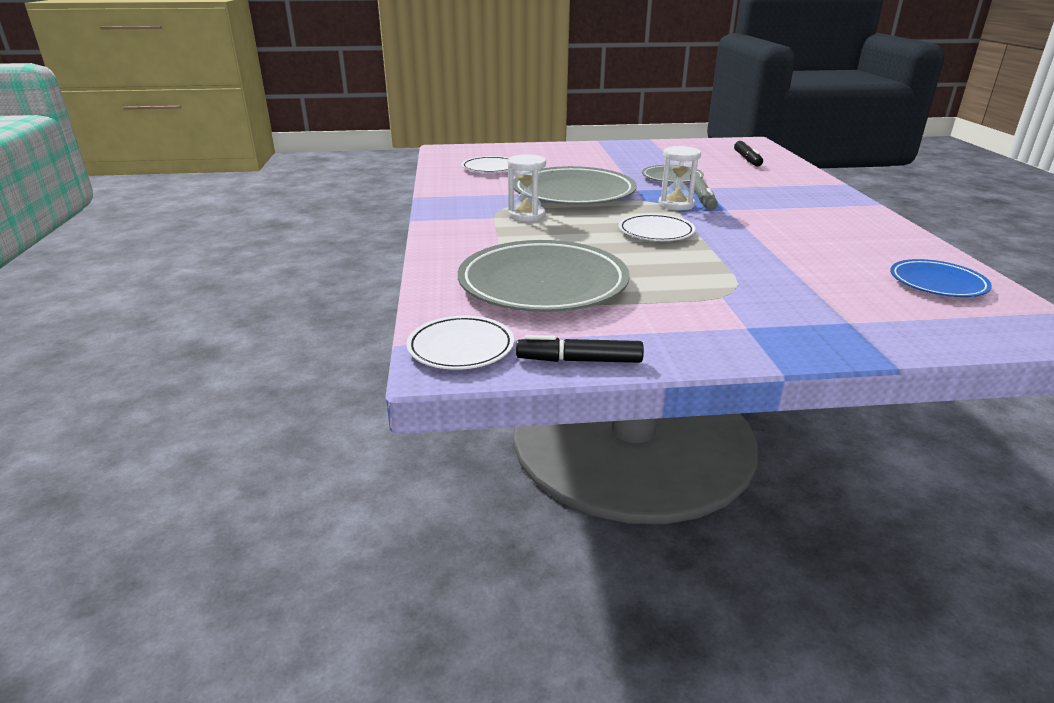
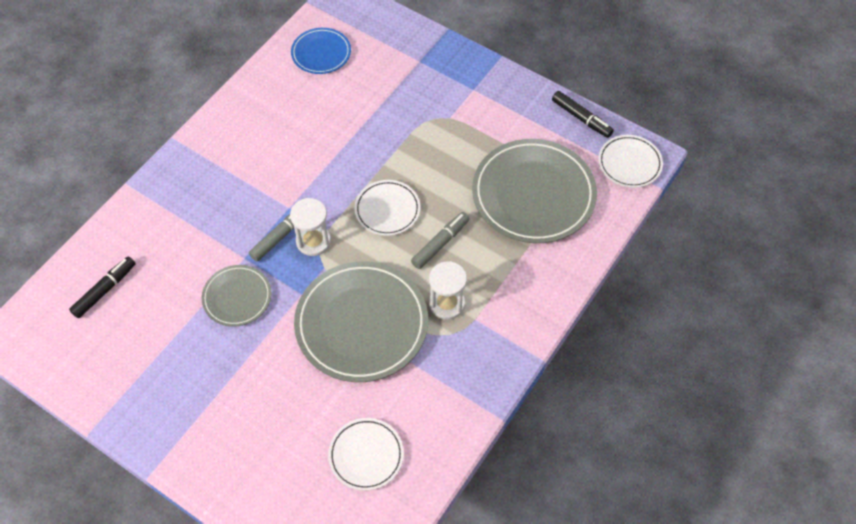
camera: 140 degrees left, 30 degrees up
none -> grey marker [411,212,469,269]

